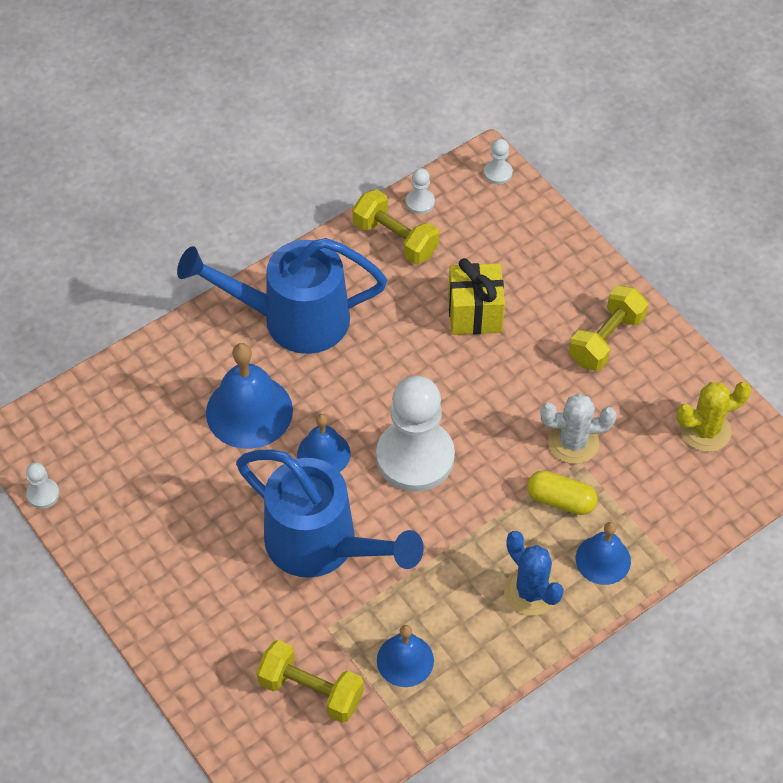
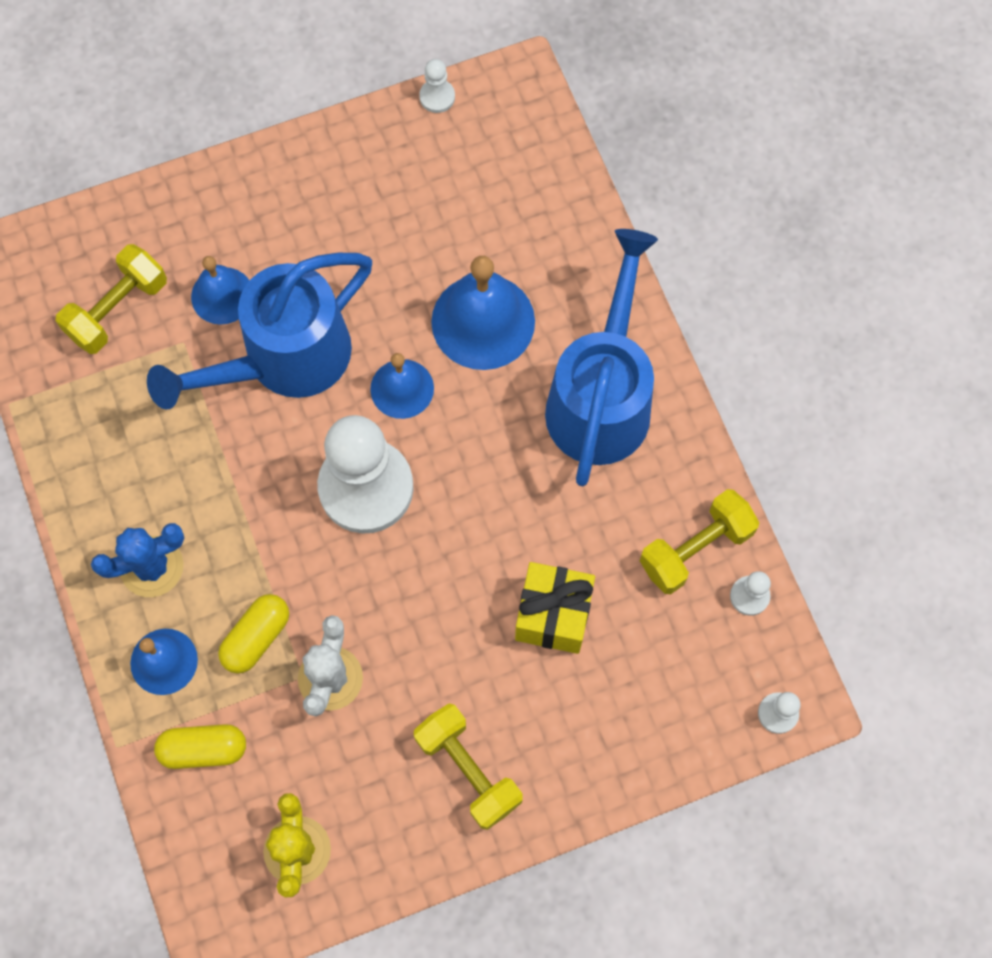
camera: 105 degrees right, 15 degrees up
blue bell [377,625,434,687] -> blue bell moved to [191,256,249,325]
none -> yellow capsule [154,724,246,769]

